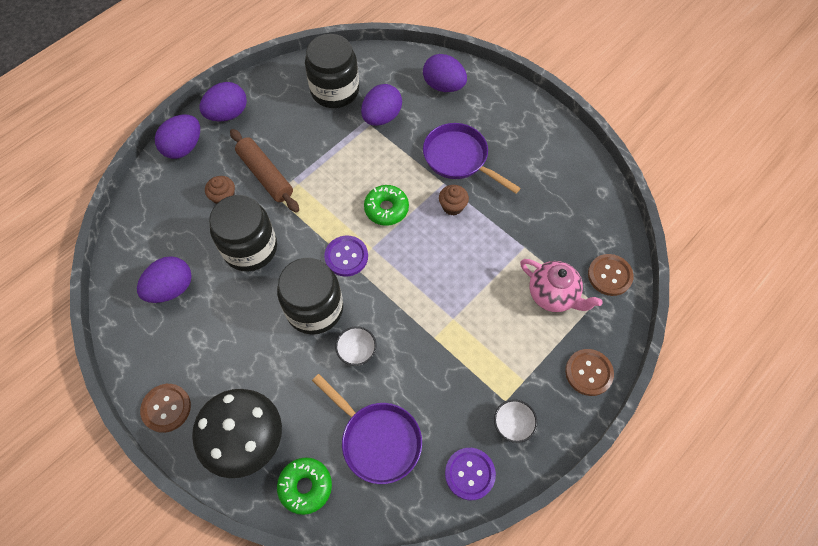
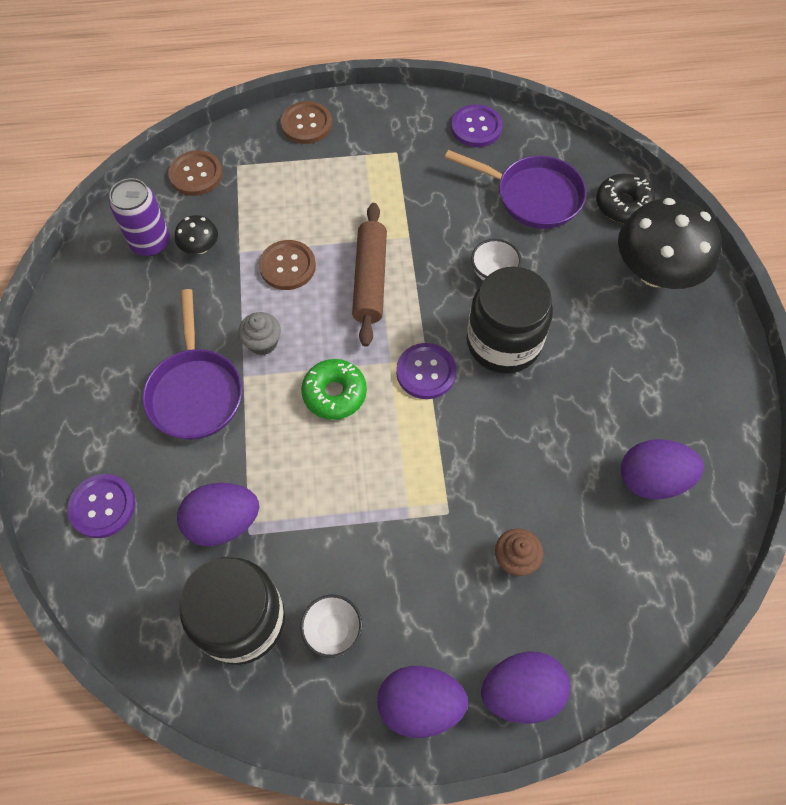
camera: 140 degrees left, 0 degrees up
brown button [140,384,191,433] -> brown button moved to [259,240,316,290]
black jar [209,195,277,271] -> none
brown rolling pin [230,129,299,212] -> brown rolling pin moved to [352,203,387,347]
green donut [277,457,332,515] -> black donut [596,174,655,223]
purple pan [312,374,422,484] -> purple pan turned 120 degrees clockwise [445,150,587,229]
purple egg [423,54,467,92] -> purple button [67,474,135,538]
brown cupcake [439,185,469,215] -> grey cupcake [238,312,281,355]
white bowl [494,399,538,443] -> white bowl moved to [300,595,362,658]
pink teapot [520,259,603,312] -> none
none -> purple can [109,178,170,256]
none -> black mushroom [175,215,218,254]

